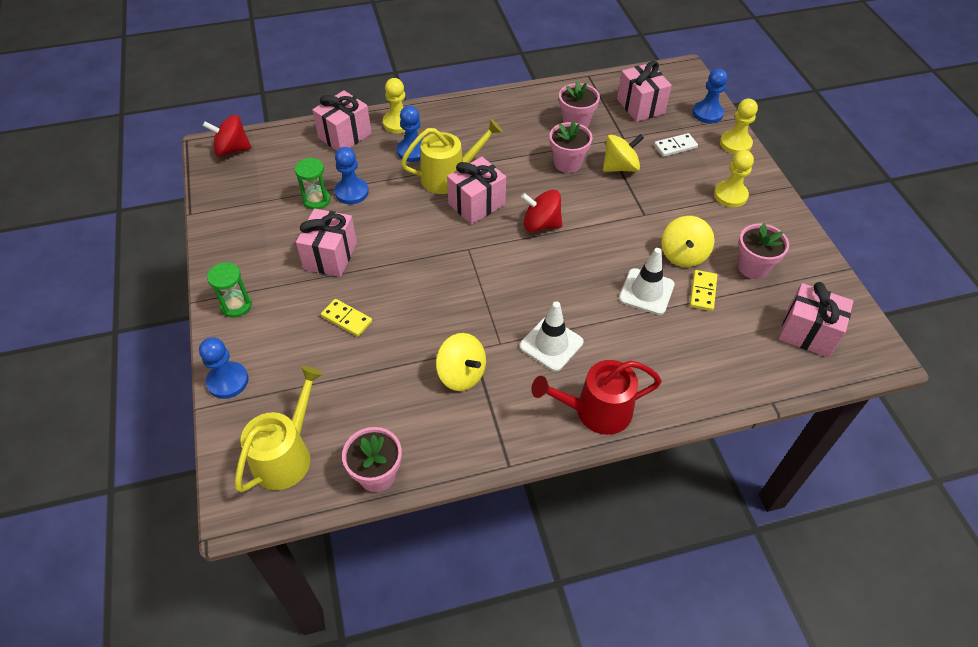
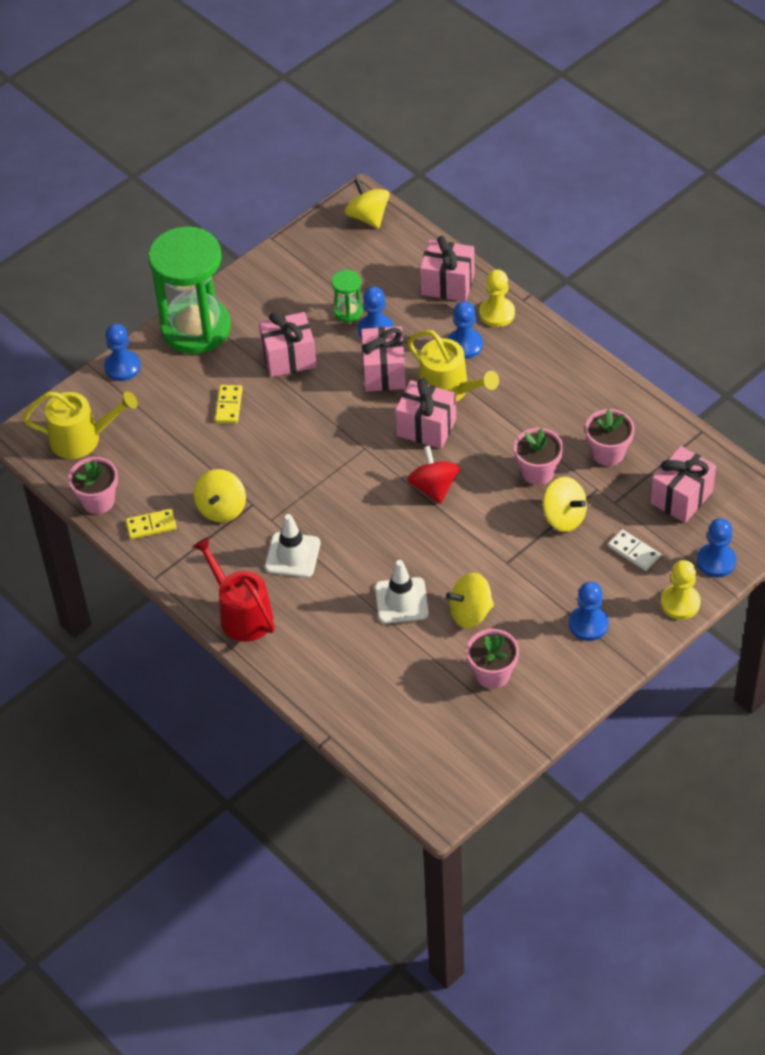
camera: 65 degrees right, 0 degrees up
red spinning top [203,115,251,157] -> yellow spinning top [345,178,390,229]
green hourglass [207,262,252,317] -> green hourglass [148,226,231,354], size x2.40
yellow domino [690,270,717,311] -> yellow domino moved to [126,509,177,539]
yellow pawn [714,150,754,207] -> blue pawn [569,582,609,641]
pink gift [779,282,853,357] -> pink gift moved to [361,326,406,392]

